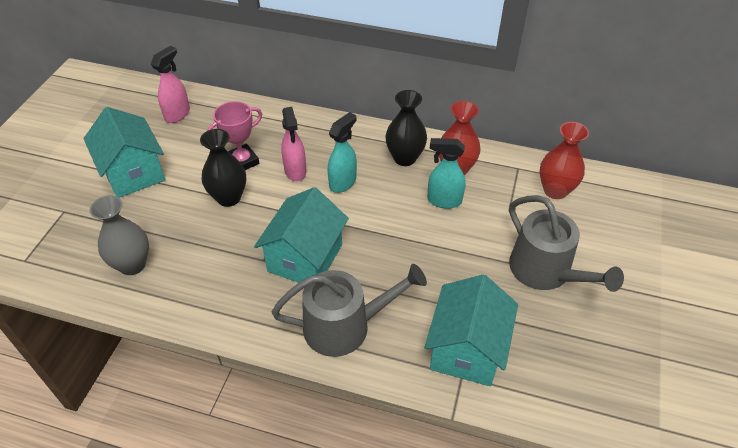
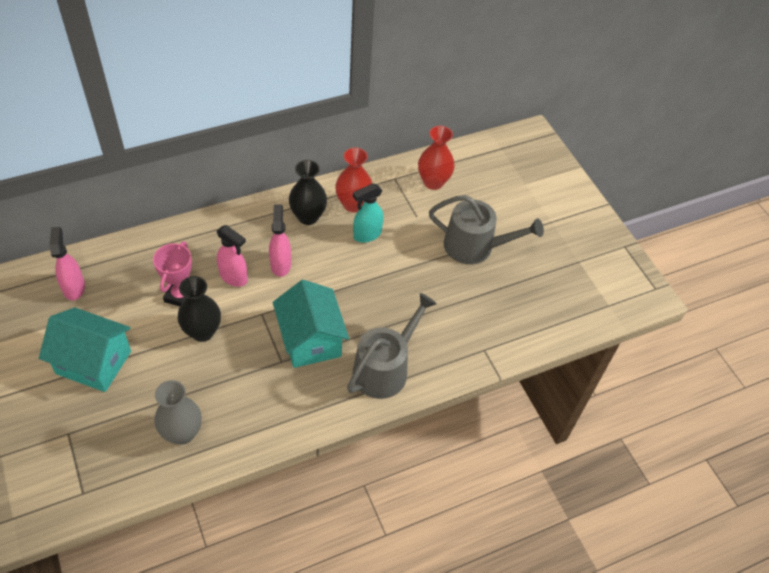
camera: 45 degrees left, 5 degrees up
turquoise spray bottle [328,112,357,193] -> pink spray bottle [269,205,291,277]
turquoise house [424,275,518,386] -> none

